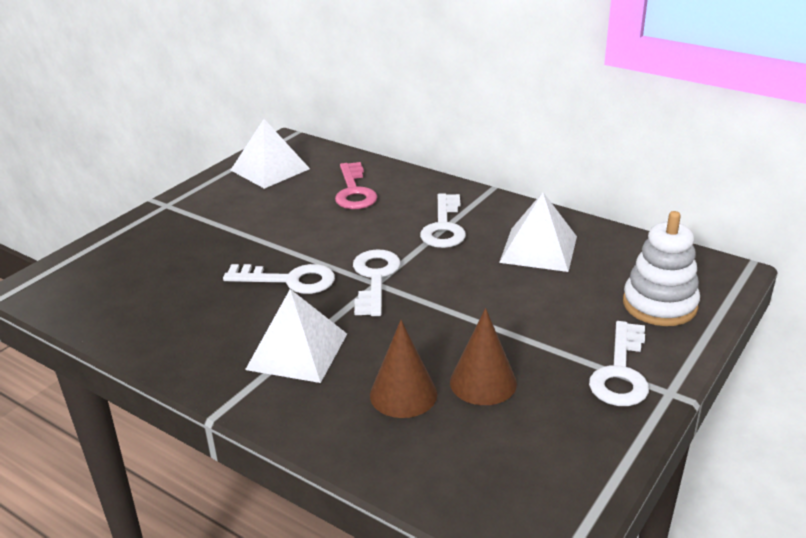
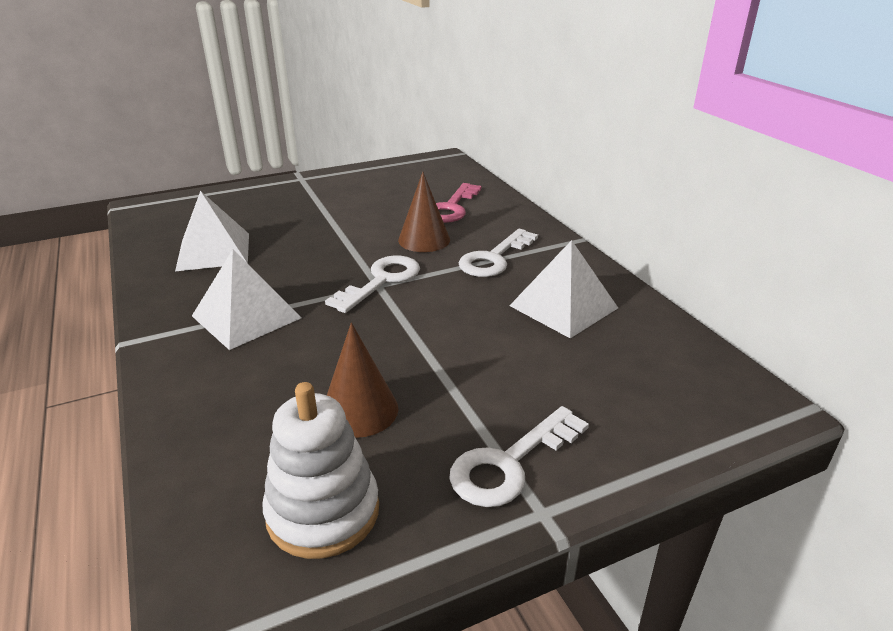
camera: 30 degrees right, 0 degrees up
white key [223,264,335,294] -> none
white pyramid [231,119,310,189] -> white pyramid moved to [175,191,249,271]
brown cone [370,320,437,418] -> brown cone moved to [398,172,450,252]
white stacking toy [623,211,700,326] -> white stacking toy moved to [262,382,379,559]

